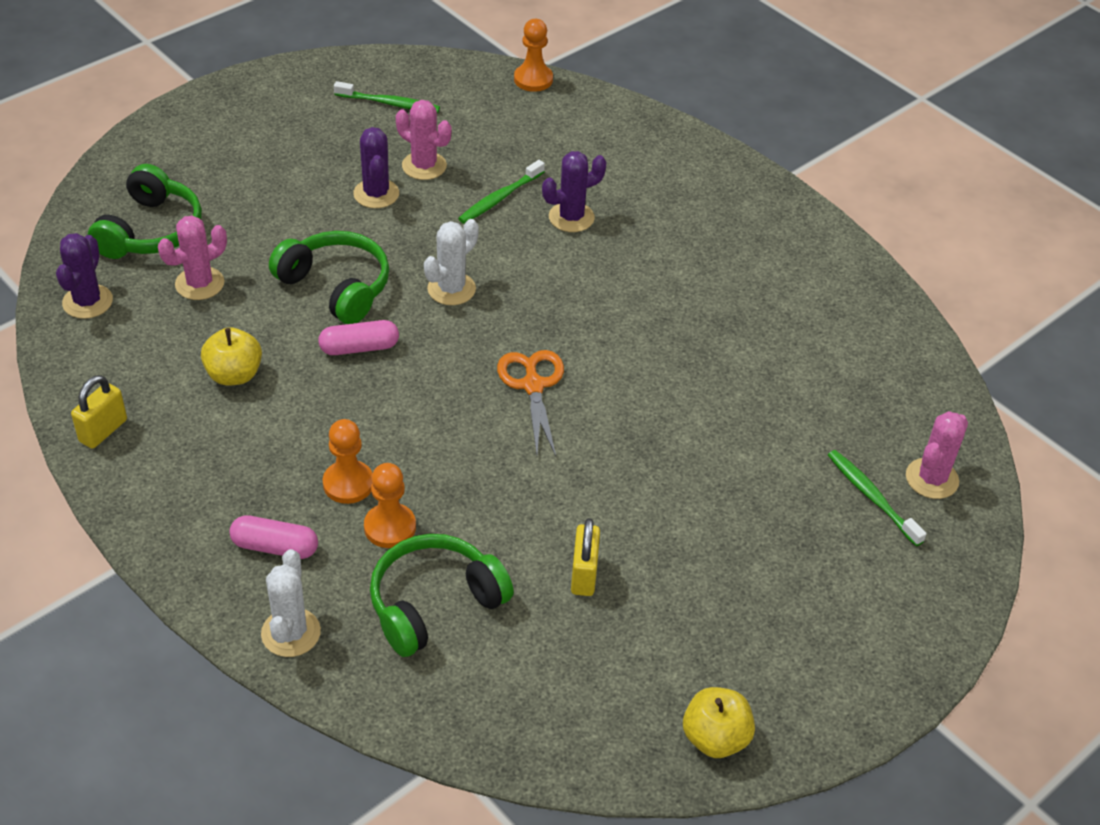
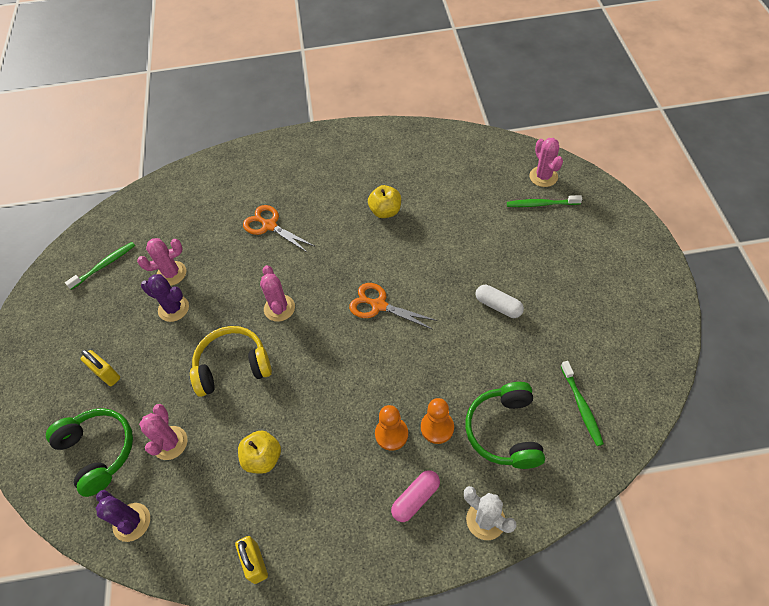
camera: 50 degrees left, 10 degrees up
green headphones [269,231,389,324] -> yellow headphones [190,326,272,397]
pink capsule [318,320,399,355] -> none
white cactus [424,219,479,305] -> pink cactus [260,265,295,322]
green toothbrush [458,160,545,224] -> green toothbrush moved to [561,361,604,446]
orange pawn [514,19,553,92] -> none
purple cactus [542,151,607,232] -> orange scissors [243,205,314,253]
yellow padlock [571,518,600,596] -> yellow padlock moved to [81,349,120,386]
yellow apple [683,687,755,758] -> yellow apple moved to [368,185,401,218]
none -> white capsule [476,285,524,318]

